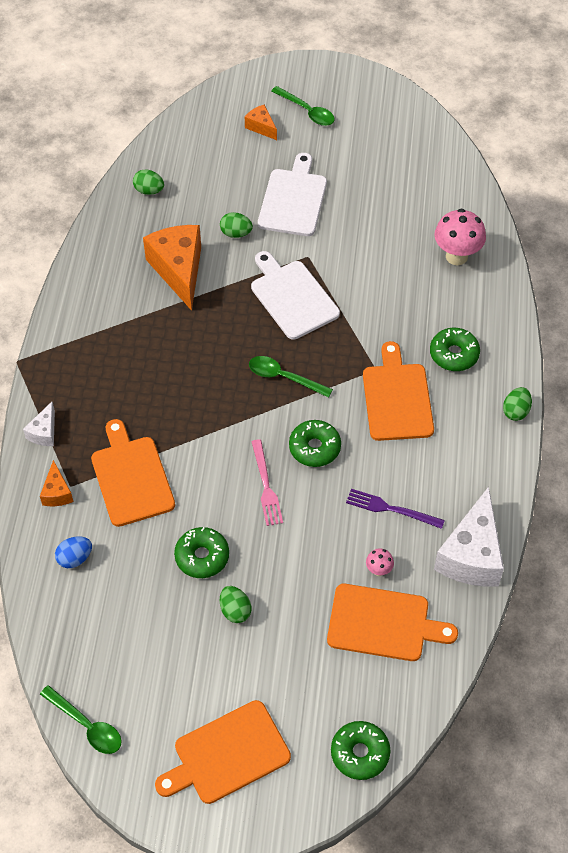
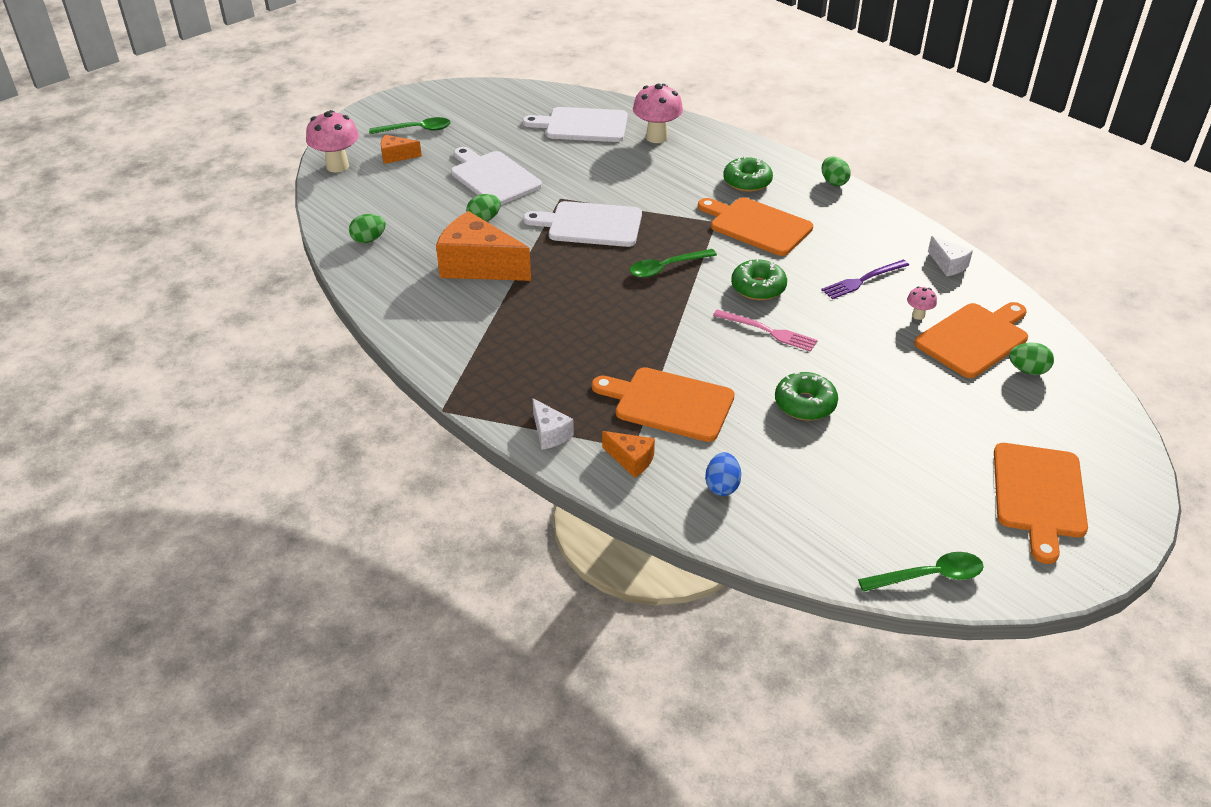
camera: 50 degrees left, 15 degrees down
green egg [220,586,251,623] -> green egg moved to [1009,343,1054,375]
green donut [331,721,390,780] -> none
white cheese [434,487,504,587] -> white cheese [928,236,973,276], size x0.48
none -> pink mushroom [306,110,359,173]
none -> white cutting board [523,107,628,142]

